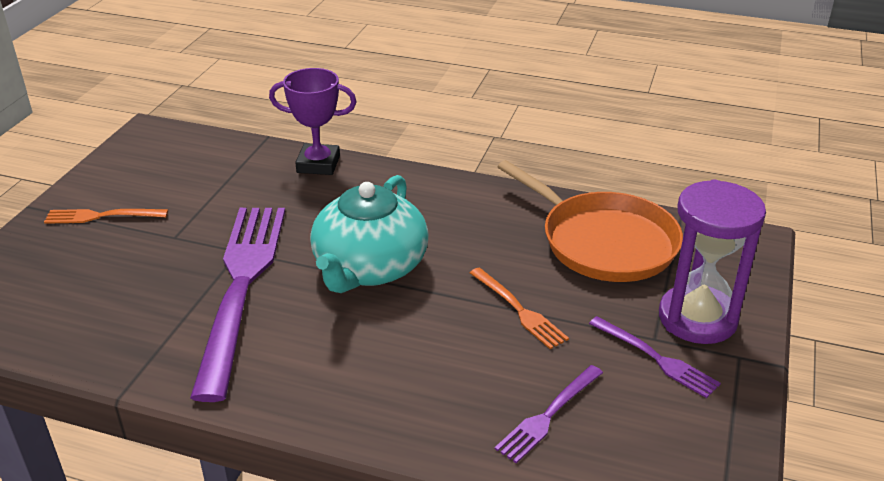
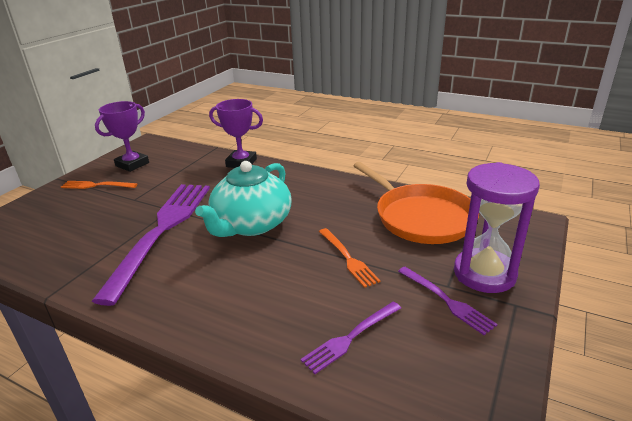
camera: 10 degrees right, 5 degrees down
none -> purple trophy [95,101,149,172]

